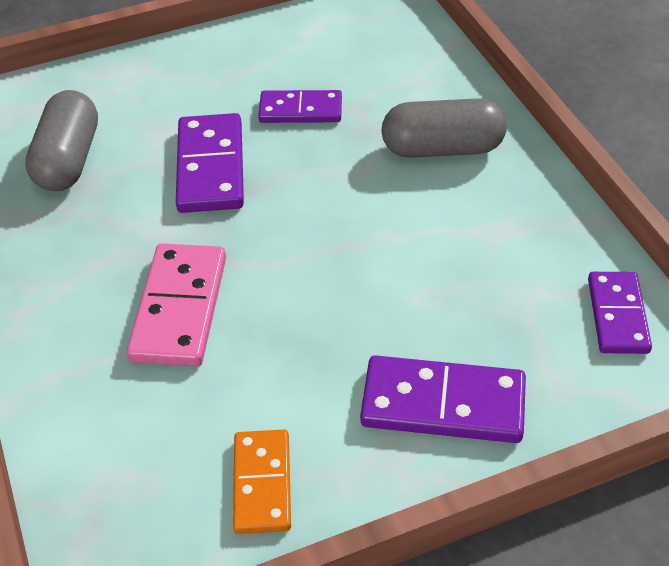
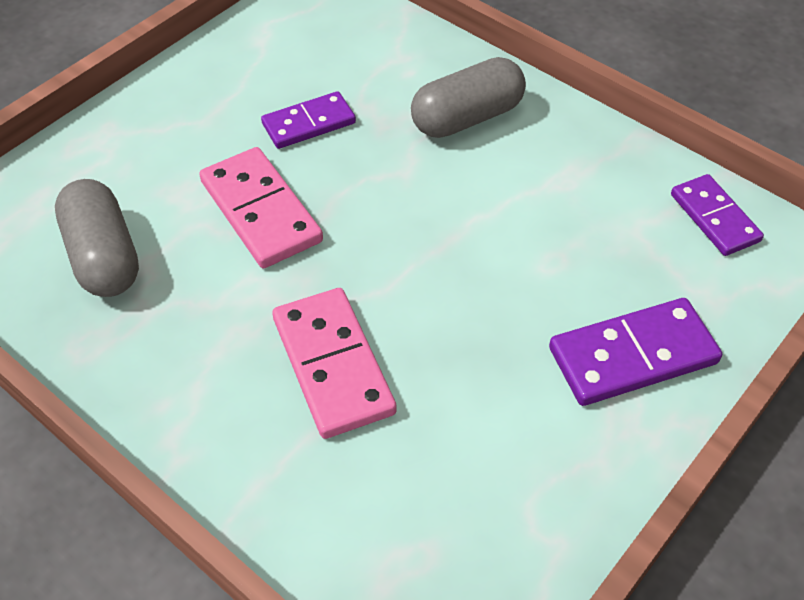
camera: 30 degrees left, 5 degrees up
purple domino [176,113,244,213] -> pink domino [199,147,323,268]
orange domino [233,429,291,534] -> none

